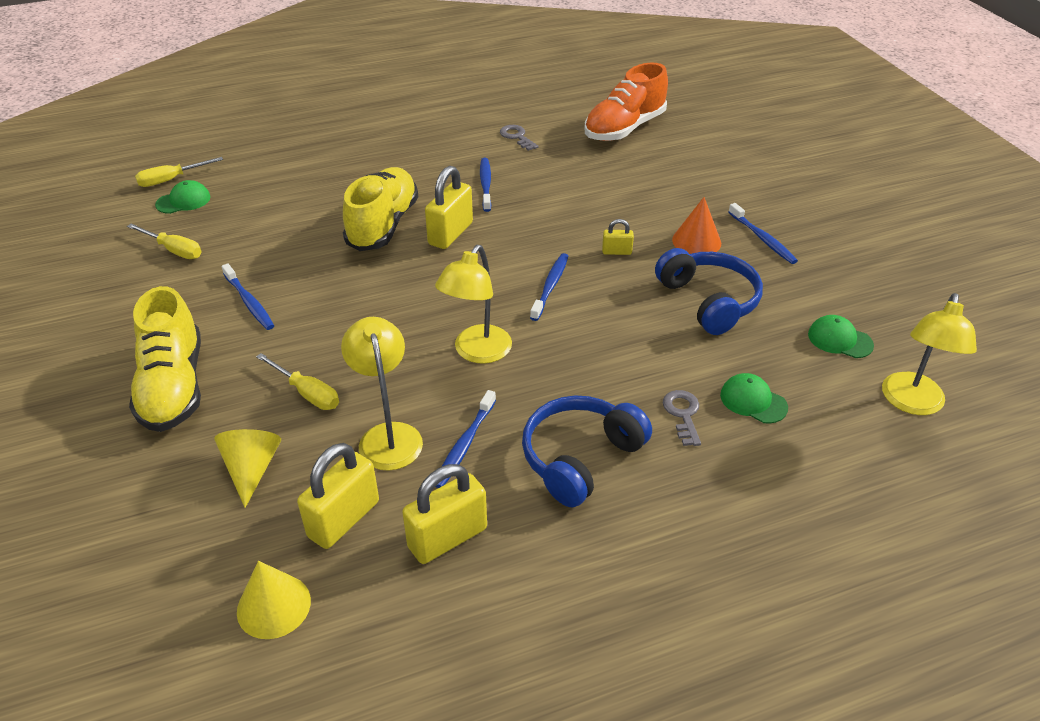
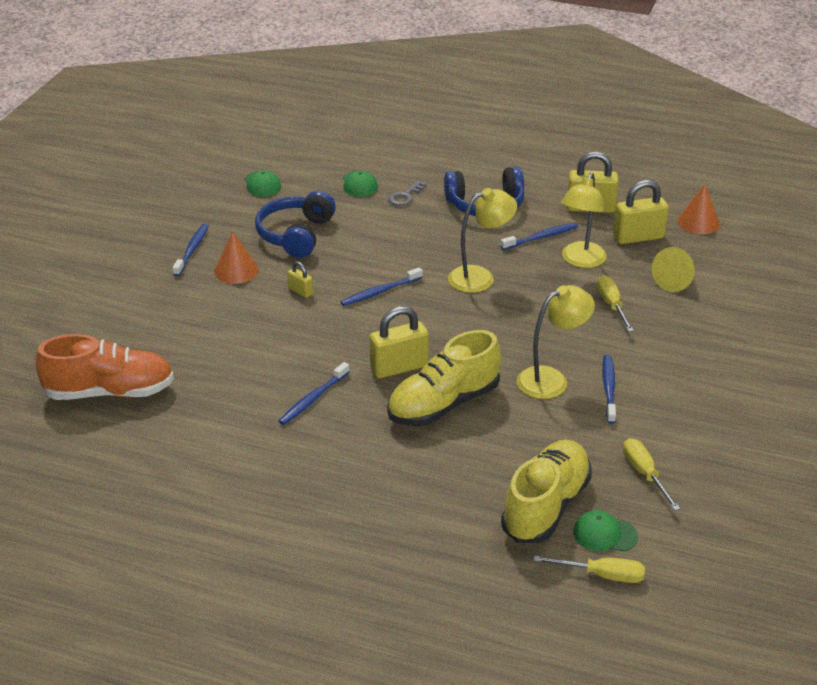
camera: 140 degrees left, 5 degrees down
yellow shoe [129,286,201,432] -> yellow shoe moved to [501,440,592,543]
yellow cone [237,561,311,639] -> orange cone [677,184,720,234]
grey key [500,125,539,151] -> none
yellow lamp [882,293,977,415] -> yellow lamp moved to [517,285,595,399]

